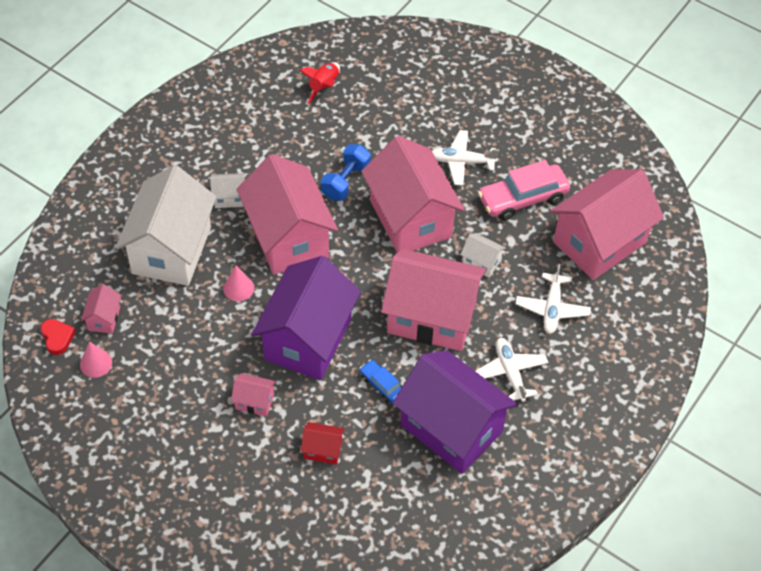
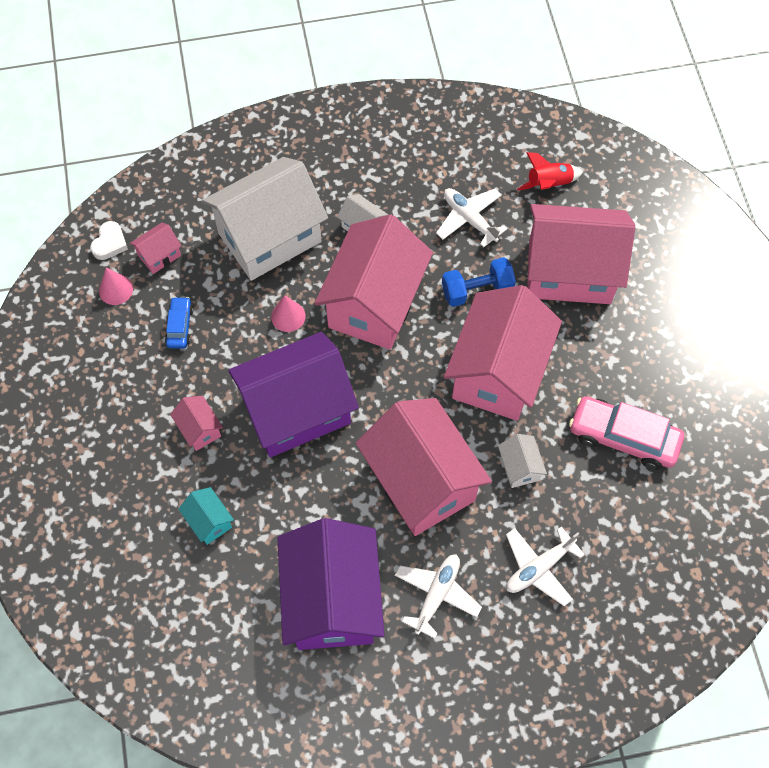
camera: 45 degrees right, 10 degrees up
red heart [41,319,76,355] -> white heart [90,221,128,260]
red house [301,422,345,465] -> turquoise house [178,487,234,545]
blue car [359,360,402,404] -> blue car moved to [165,297,193,349]
white plane [432,130,499,186] -> white plane moved to [436,188,507,248]
pink house [550,169,664,280] -> pink house moved to [527,204,635,304]

